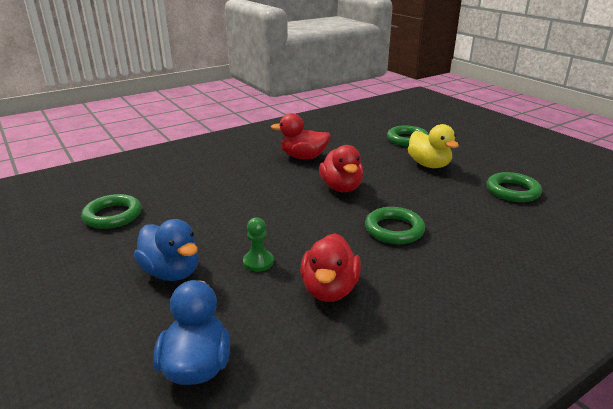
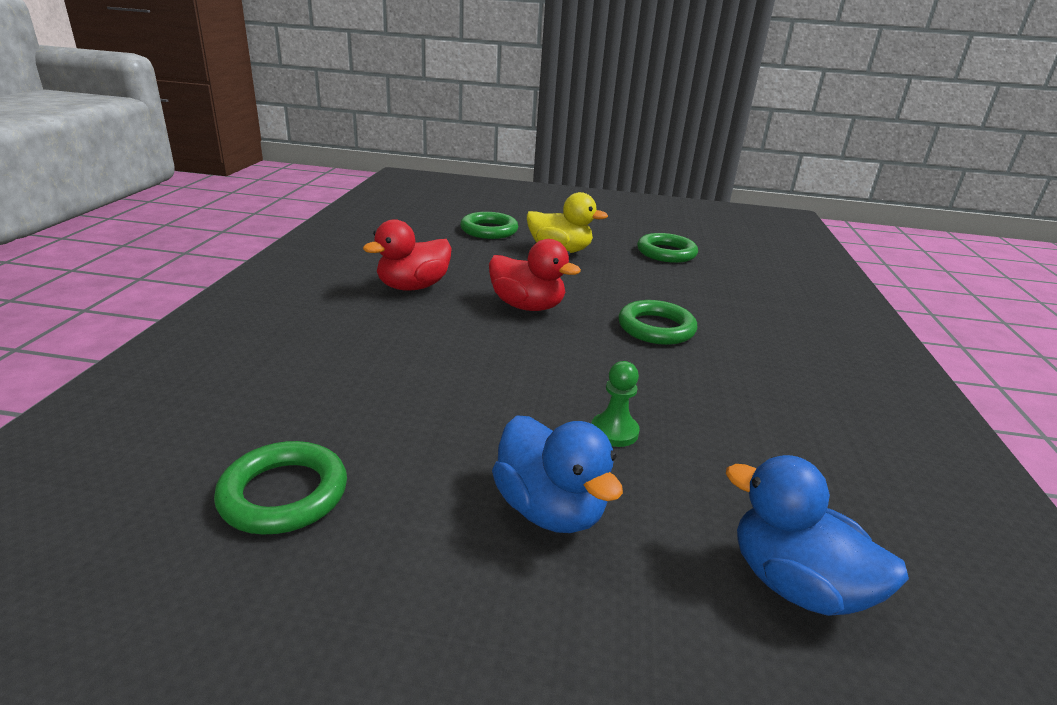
camera: 50 degrees left, 0 degrees up
blue duck [134,219,198,281] -> blue duck turned 60 degrees clockwise [492,415,623,533]
red duck [300,233,361,302] -> none

